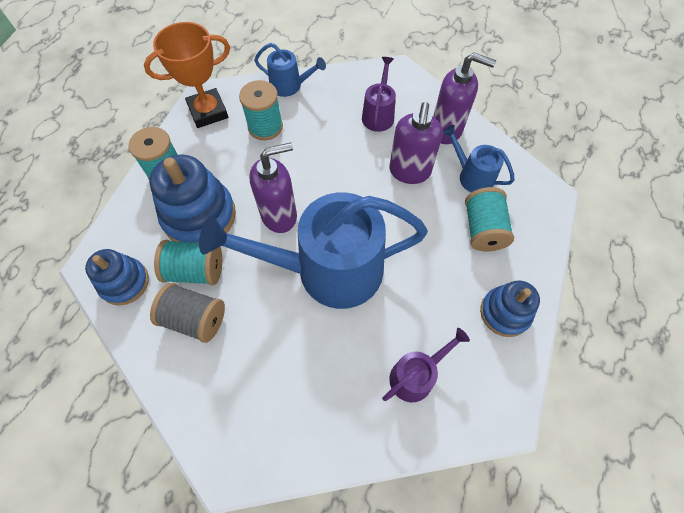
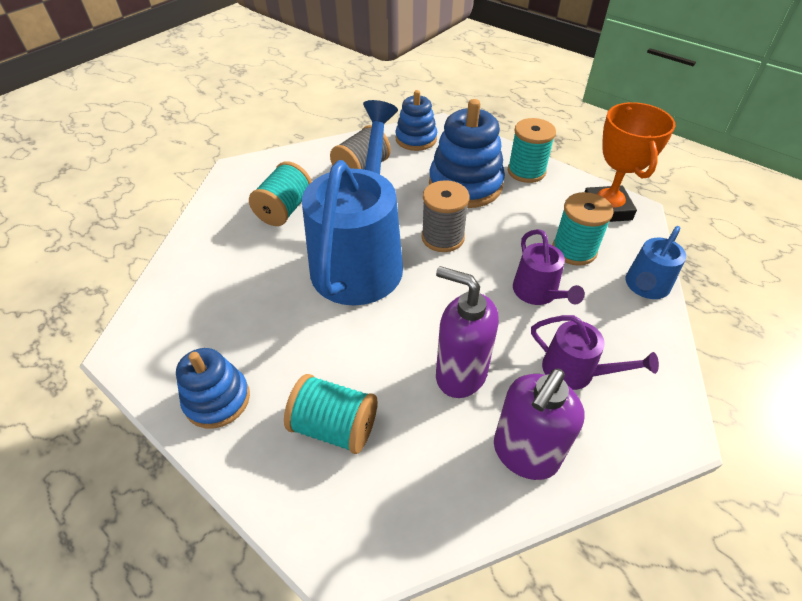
camera: 110 degrees right, 15 degrees down
turquoise spool [154,240,222,285] -> turquoise spool moved to [249,161,312,226]
purple soap dispenser [249,142,297,233] -> grey spool [422,180,469,252]
purple watering can [382,328,470,402] -> purple watering can moved to [513,229,585,305]
blue watering can [443,125,515,193] -> none

